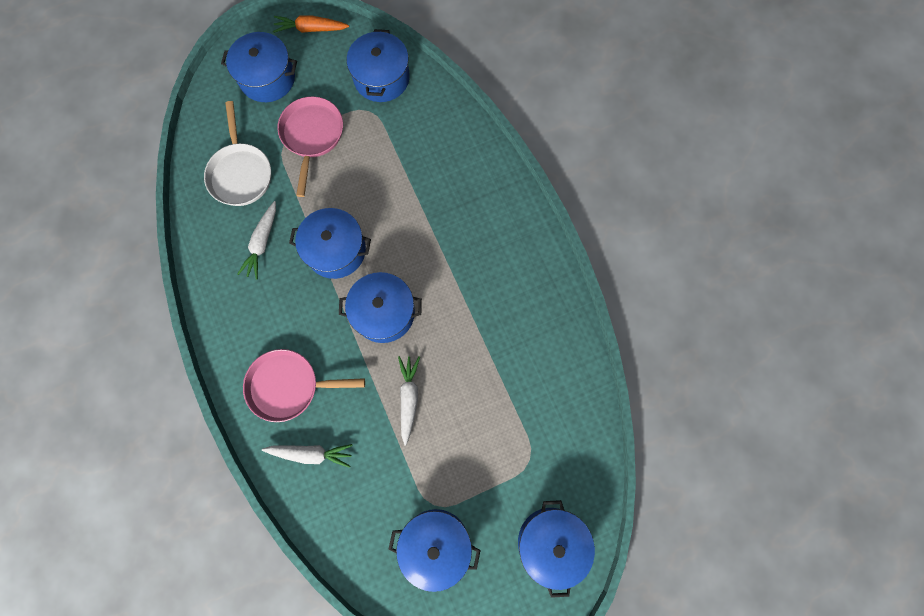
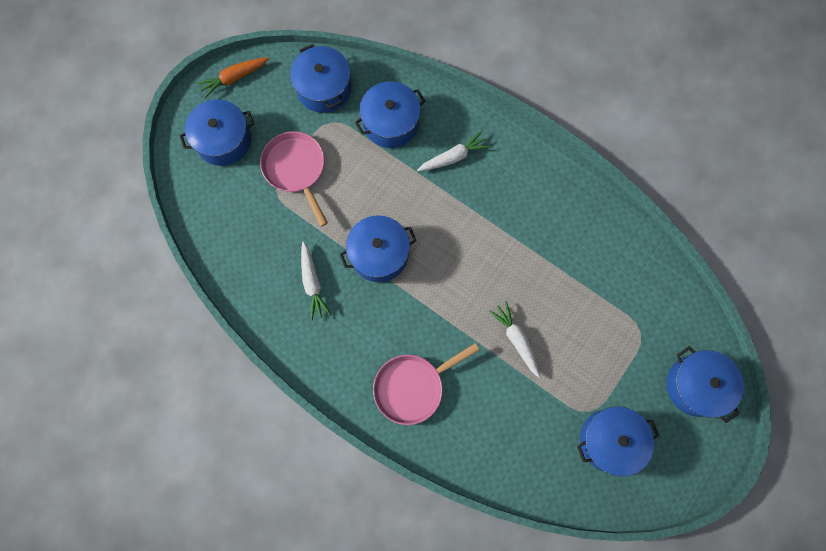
camera: 30 degrees left, 0 degrees up
white pan [204,101,271,206] -> none
white carrot [262,444,353,468] -> white carrot moved to [417,131,491,171]
blue pot [339,272,422,343] -> blue pot moved to [355,81,425,148]

